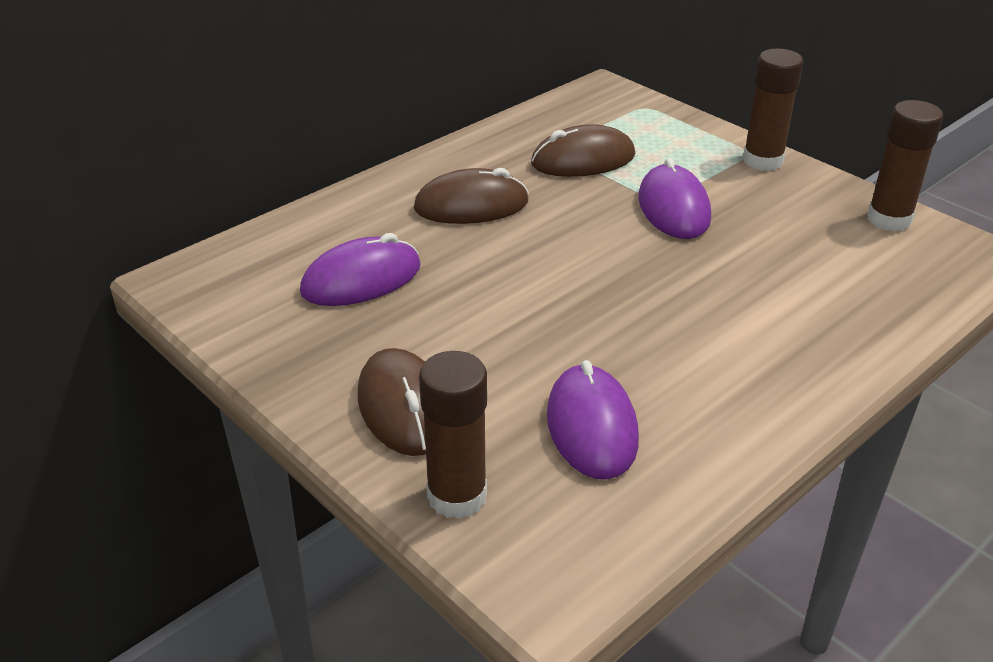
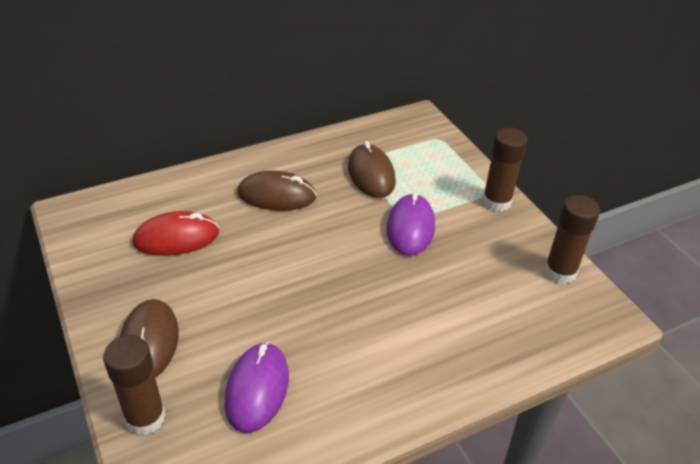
camera: 15 degrees right, 5 degrees up
purple mouse [300,233,421,306] -> red mouse [132,211,219,256]
brown mouse [531,124,635,177] -> brown mouse turned 75 degrees clockwise [348,141,396,198]

